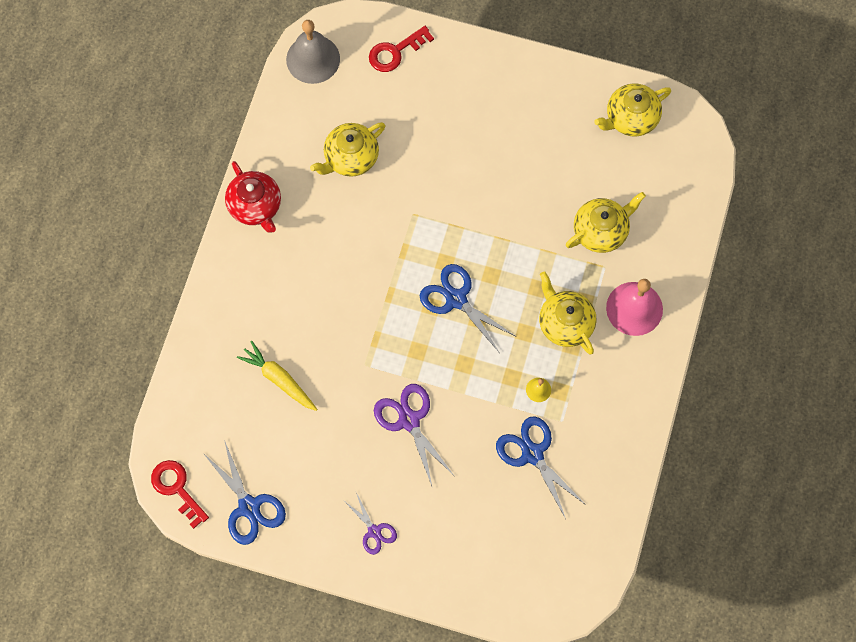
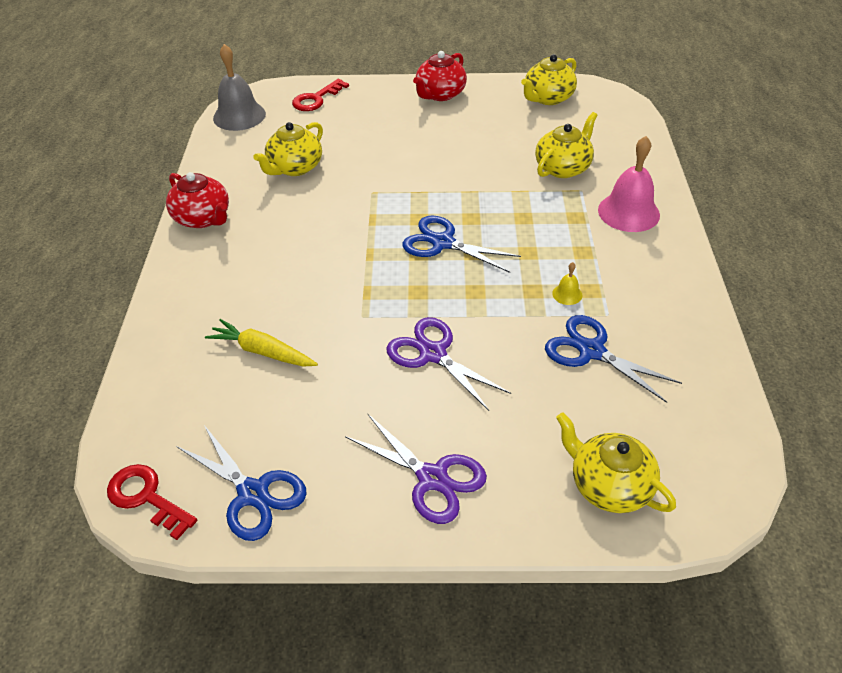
camera: 15 degrees left, 25 degrees down
purple scissors [344,492,397,555] -> purple scissors [345,413,487,524], size x1.66
yellow teapot [539,272,596,354] -> yellow teapot moved to [556,412,676,513]
none -> red teapot [413,51,467,101]

